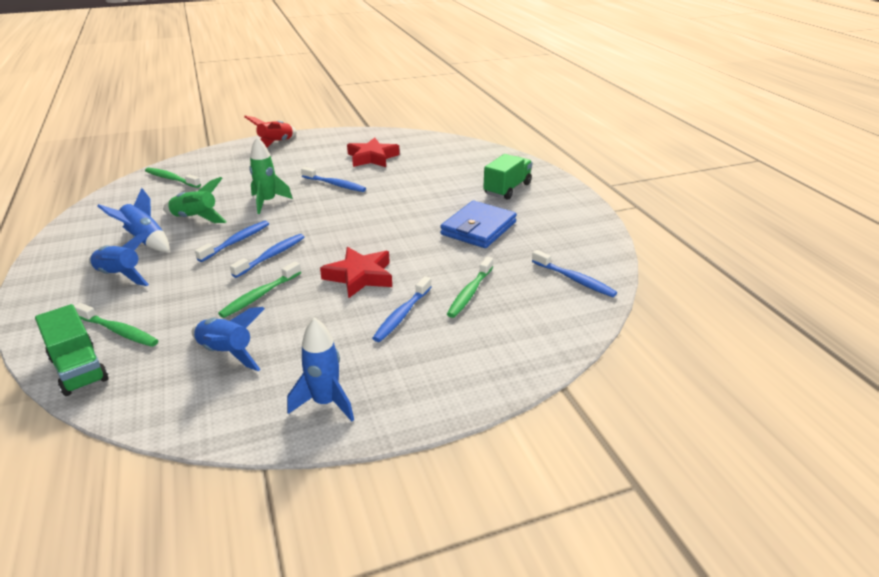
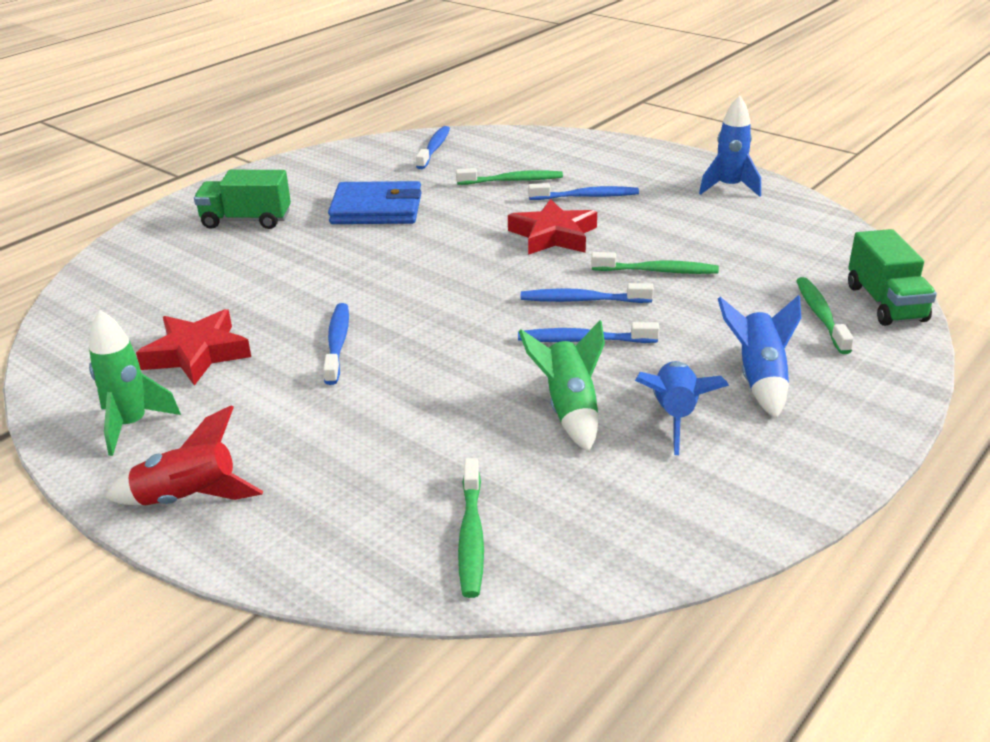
camera: 120 degrees left, 0 degrees up
green truck [35,304,109,396] -> green truck turned 150 degrees clockwise [848,229,937,326]
blue rocket [192,307,265,371] -> none
green rocket [249,137,293,214] -> green rocket moved to [89,310,181,456]

